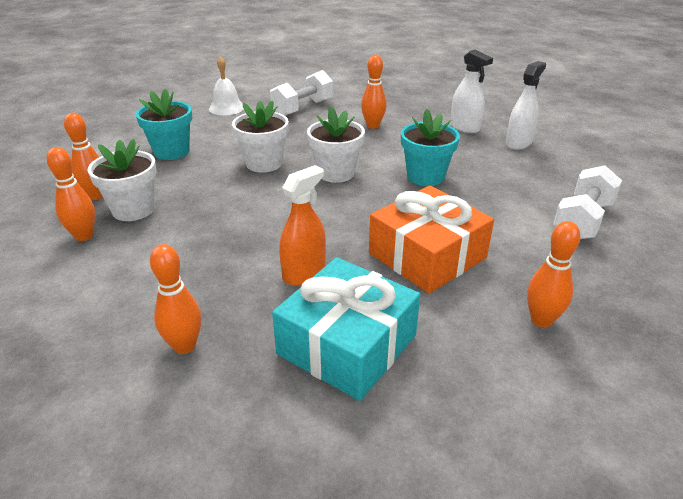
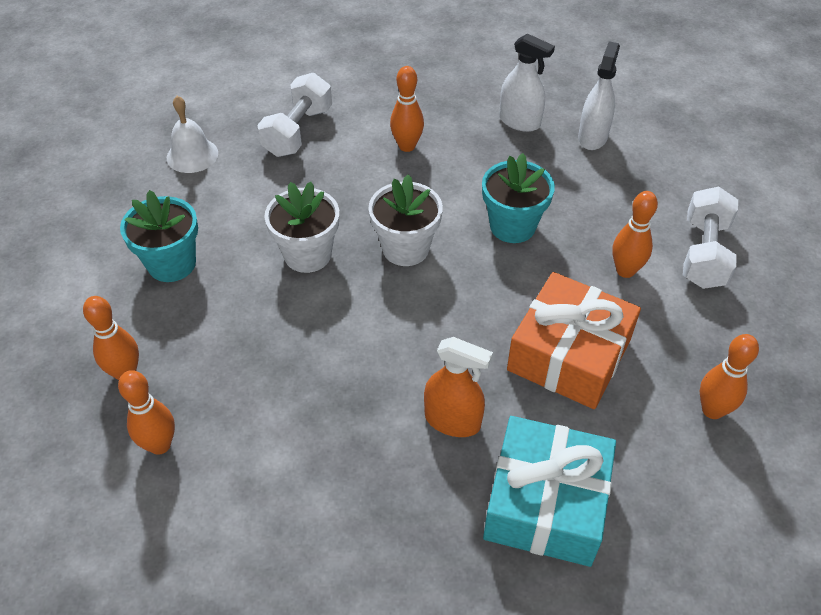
camera: 20 degrees left, 15 degrees up
white flower pot [88,139,157,221] -> none
orange bowling pin [150,244,201,354] -> orange bowling pin moved to [612,191,658,278]
orange spray bottle [279,165,326,285] -> orange spray bottle turned 90 degrees clockwise [424,337,493,437]

